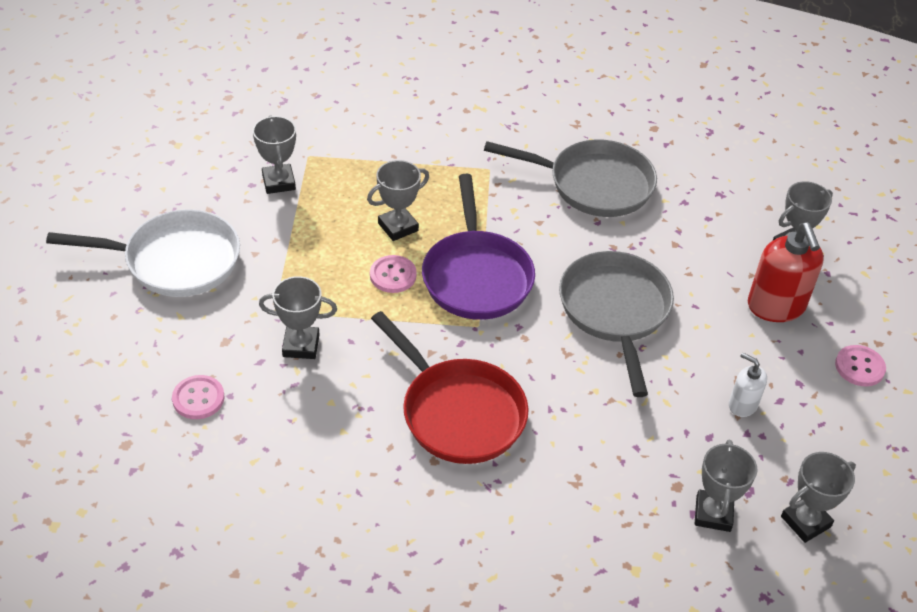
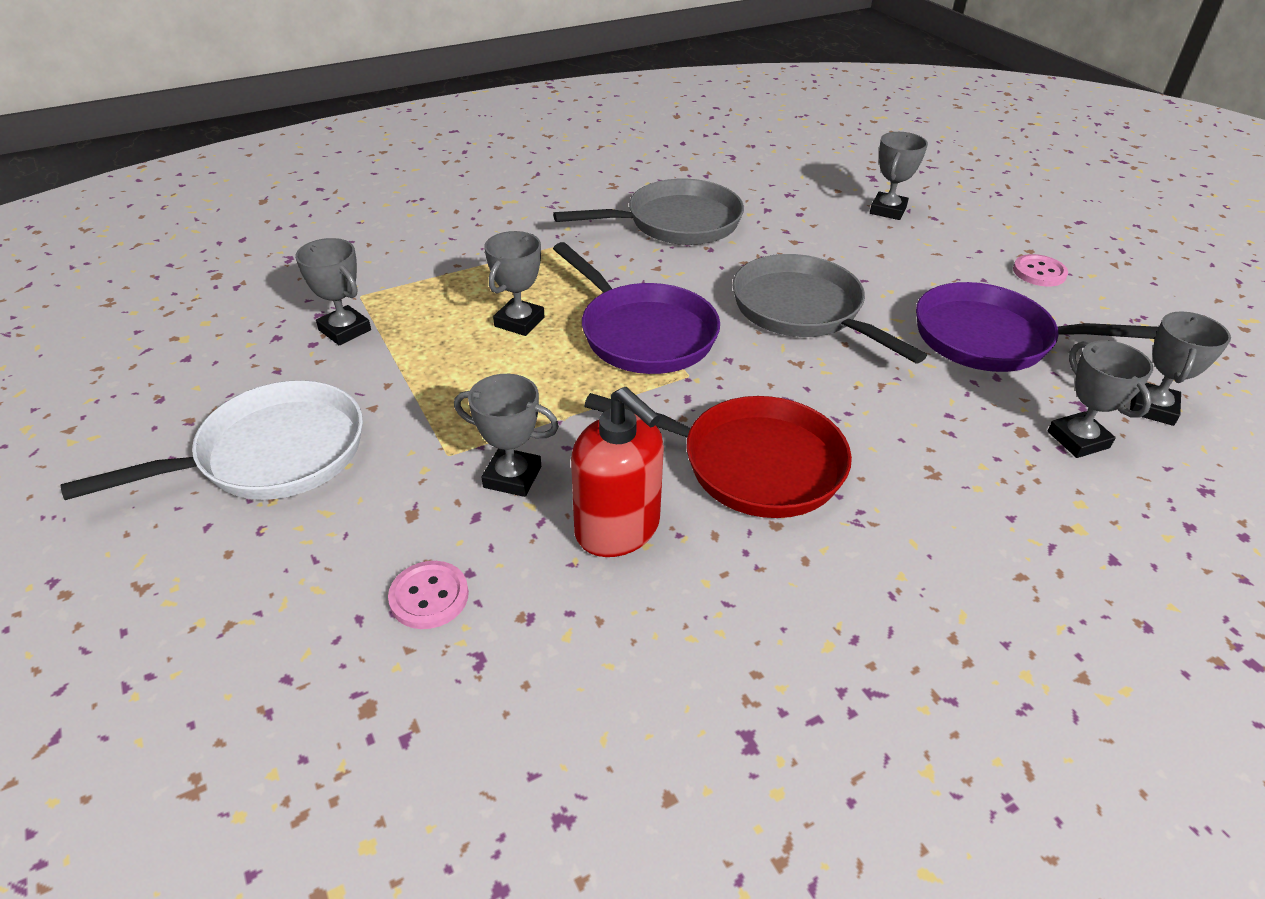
camera: 30 degrees left, 5 degrees down
grey trophy [259,276,337,359] -> grey trophy turned 45 degrees clockwise [454,374,559,497]
pink button [370,255,417,293] -> none
white soap dispenser [729,353,767,417] -> purple pan [916,282,1159,372]
red soap dispenser [748,223,824,322] -> red soap dispenser moved to [571,387,664,557]

